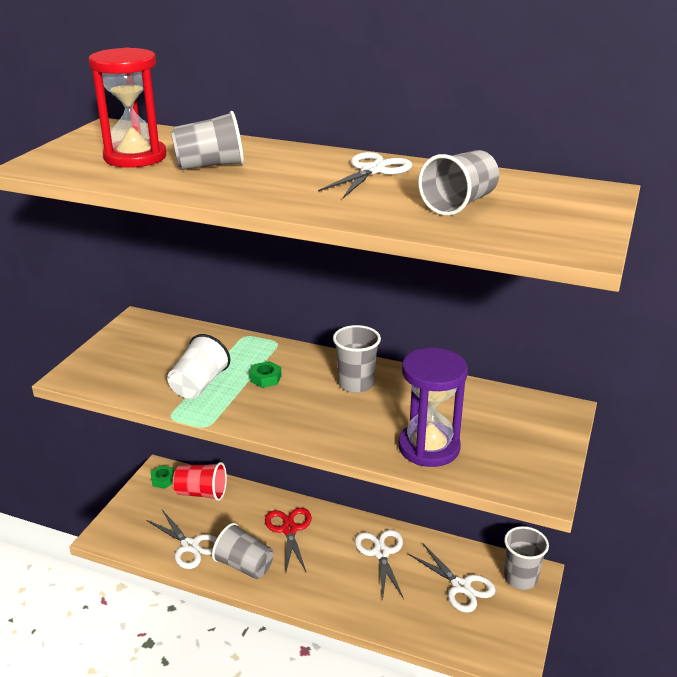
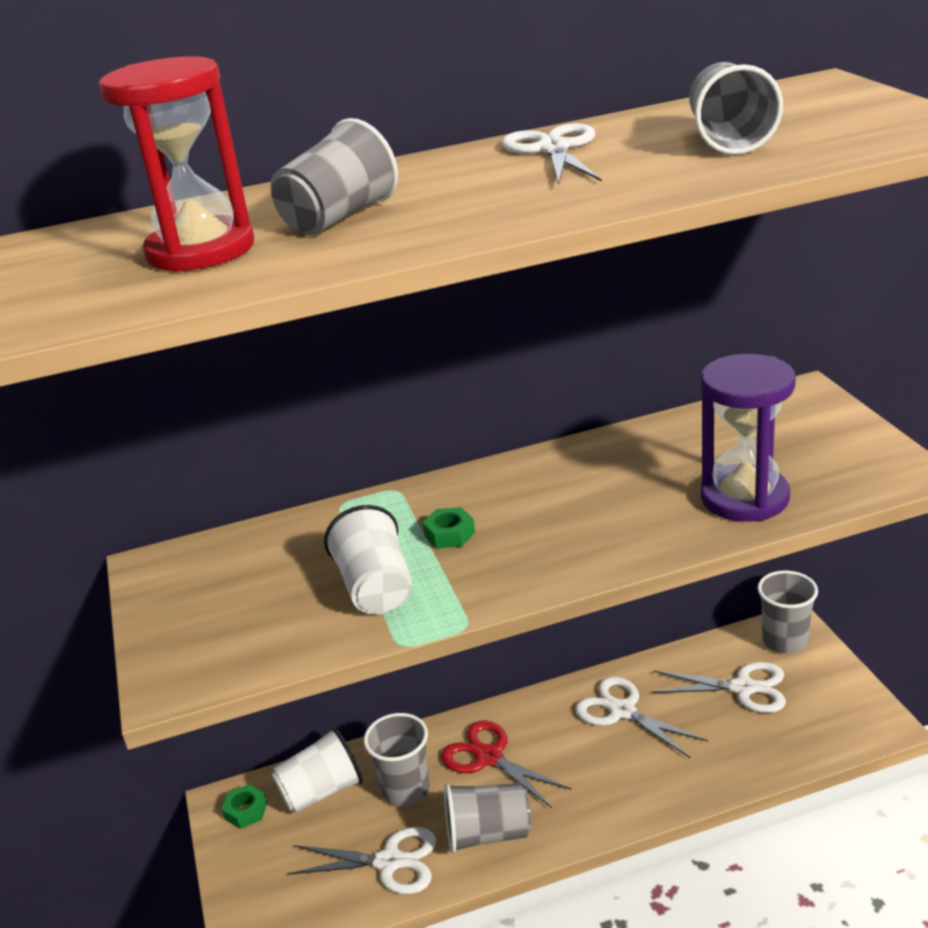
camera: 35 degrees left, 0 degrees up
red cup [173,462,227,501] -> white cup [272,727,363,813]
grey cup [333,325,381,393] -> grey cup moved to [364,713,430,806]

